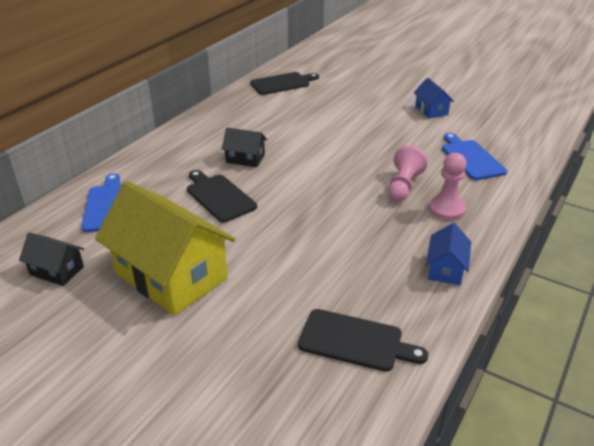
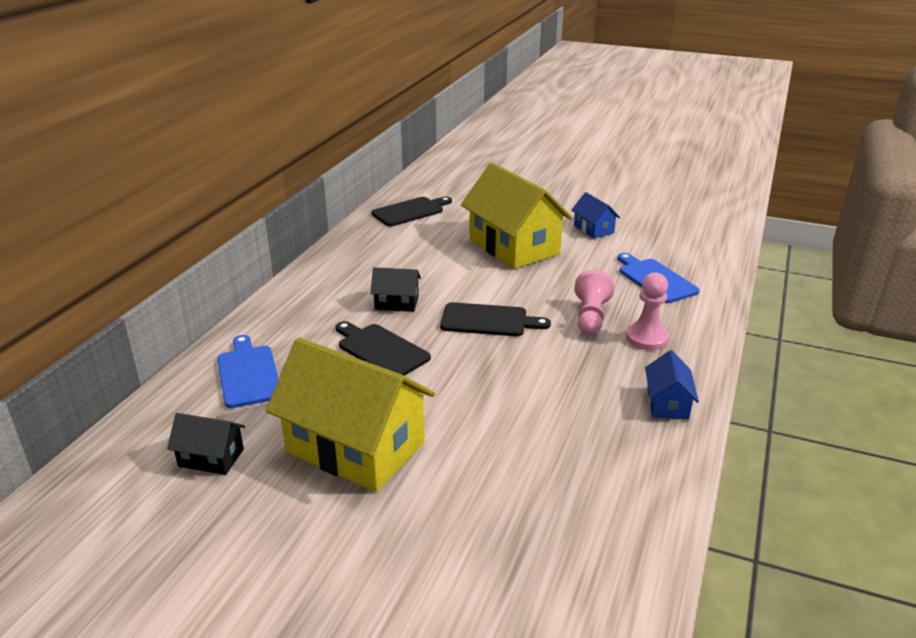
camera: 10 degrees left, 5 degrees down
black cutting board [298,309,428,372] -> black cutting board moved to [440,302,551,336]
none -> yellow house [461,163,572,269]

